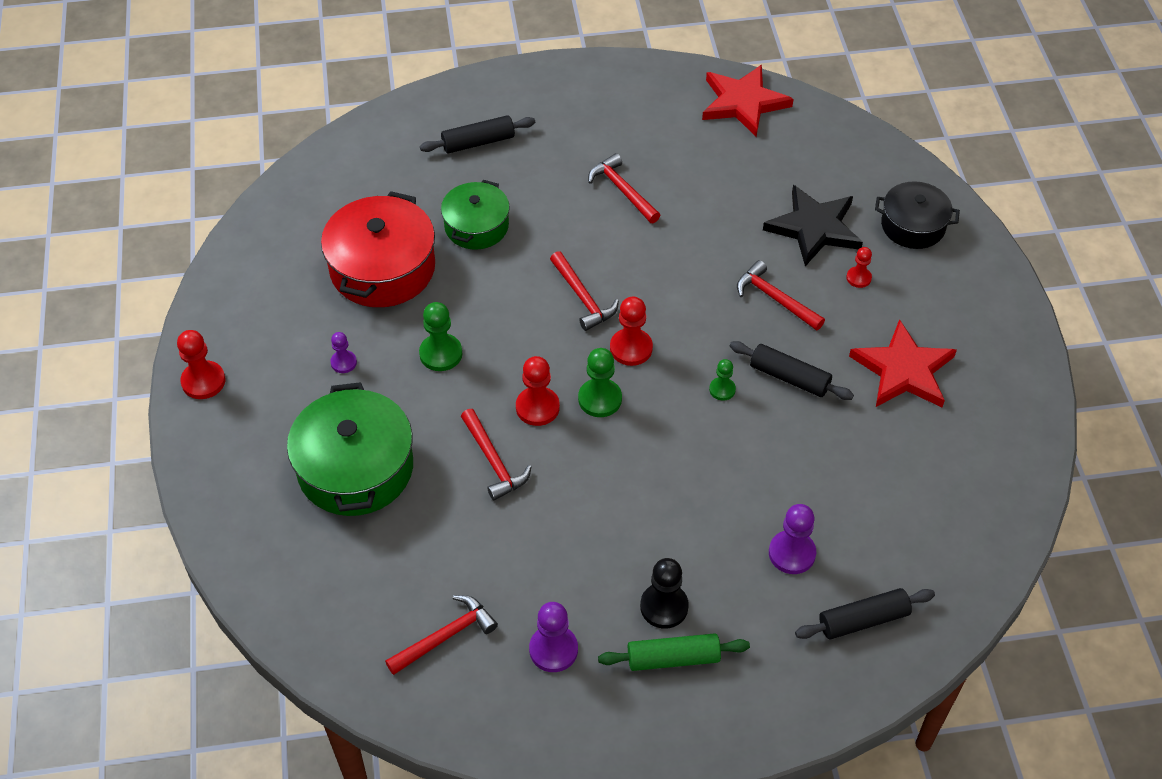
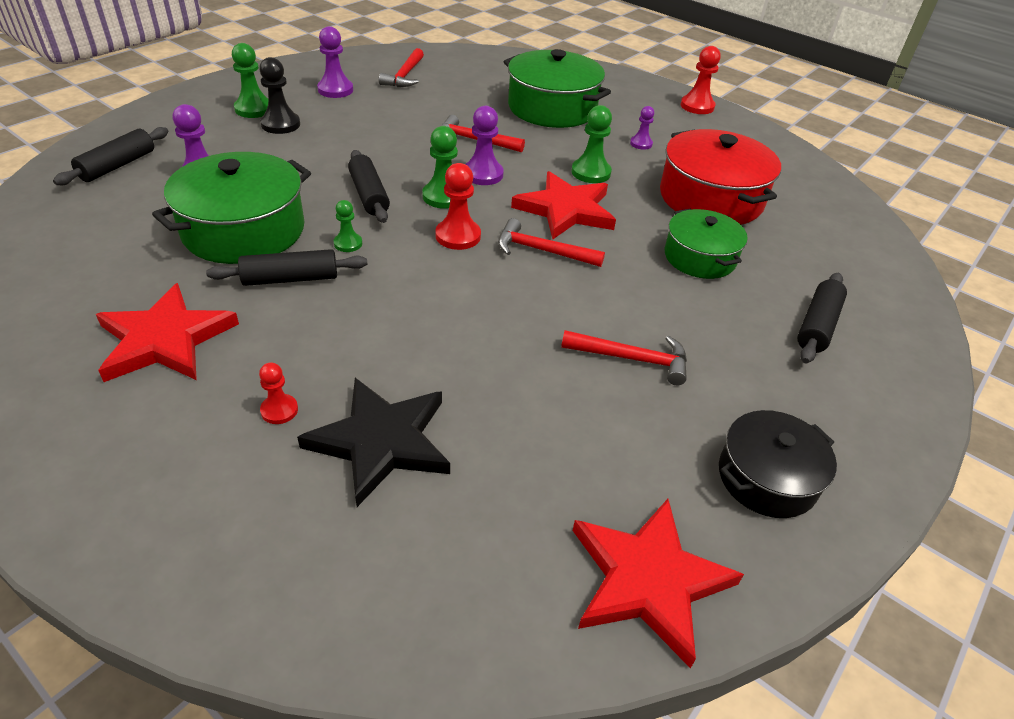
camera: 135 degrees right, 10 degrees down
red pawn [516,356,560,426] -> purple pawn [465,106,504,185]
green rolling pin [598,633,750,671] -> green pawn [232,43,268,118]
red hammer [737,260,825,331] -> none
black pot [875,181,960,249] -> black pot moved to [719,410,837,518]
none -> green pot [152,152,311,264]
none -> black rolling pin [348,150,390,223]
none -> red star [511,171,616,240]

